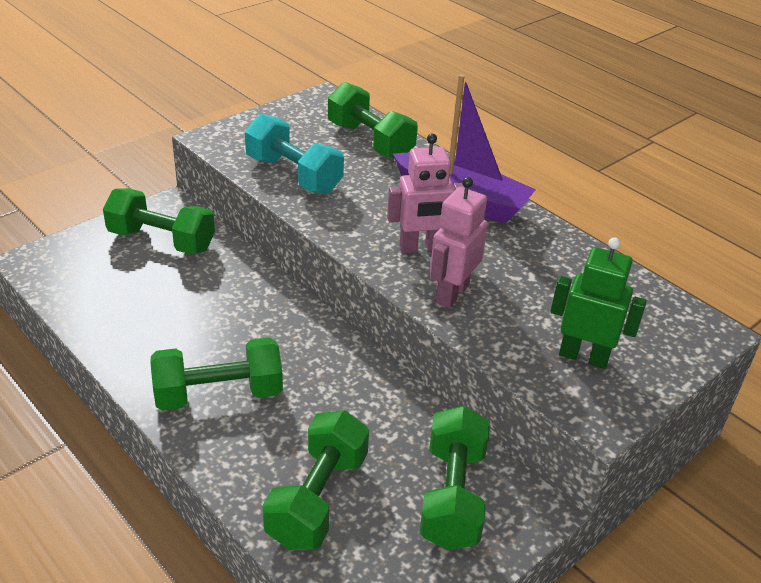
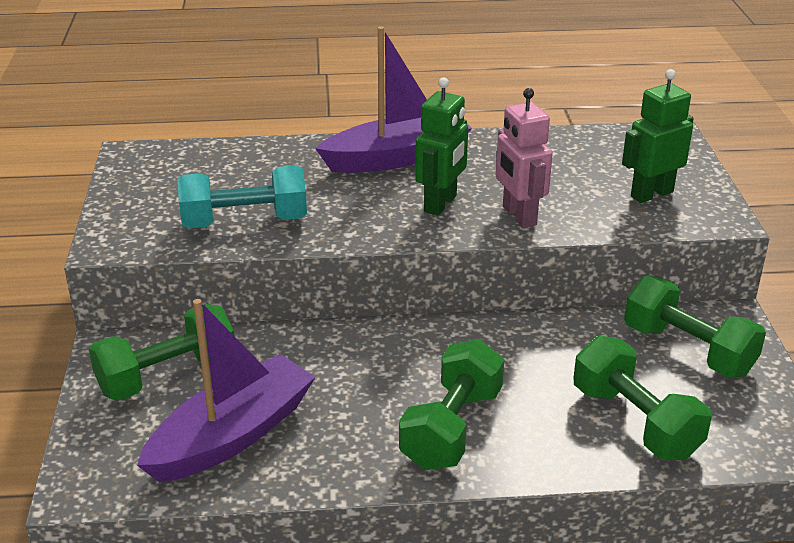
camera: 50 degrees left, 5 degrees down
green dumbbell [328,82,418,159] -> none
pink robot [387,134,465,253] -> green robot [415,77,468,216]
none -> purple boat [137,299,316,483]

